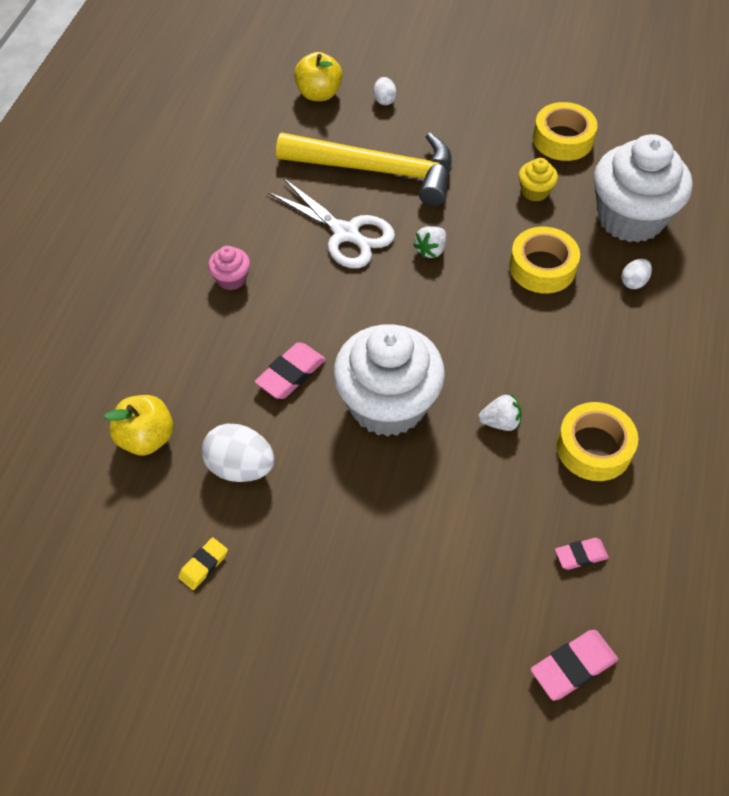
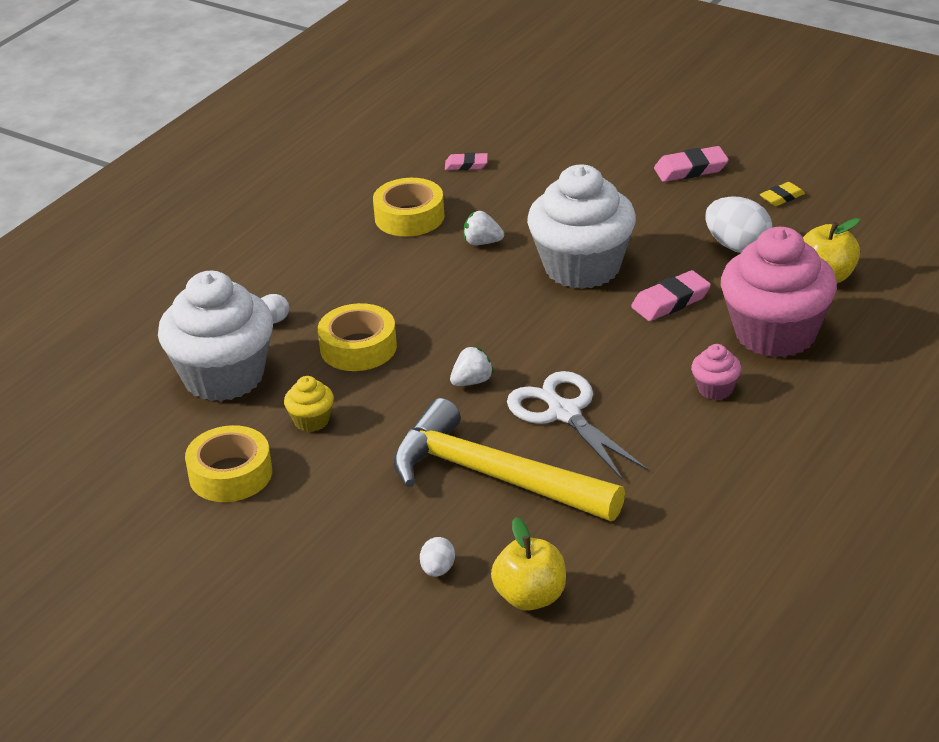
camera: 160 degrees left, 20 degrees down
pink eraser [531,630,618,701] -> pink eraser moved to [654,146,729,182]
none -> pink cupcake [721,227,837,358]

